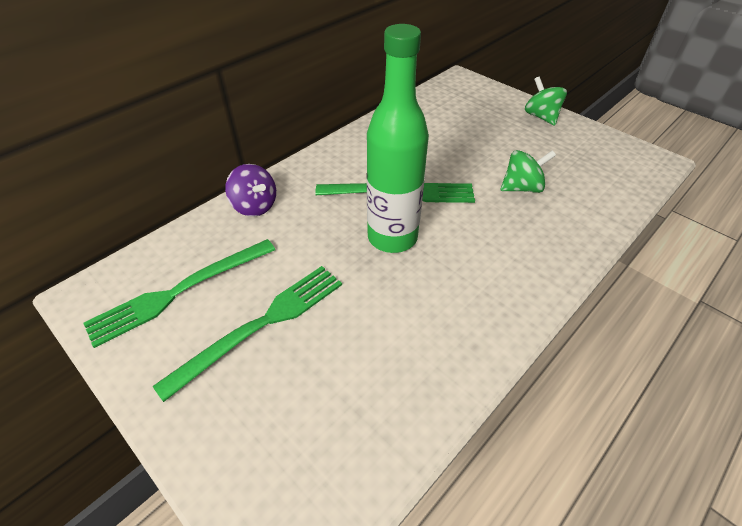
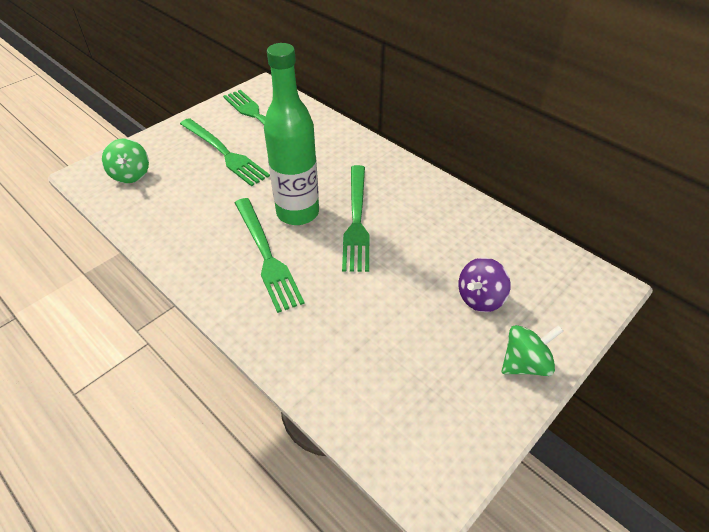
camera: 90 degrees right, 0 degrees up
purple spinning top [225,164,276,217] -> purple spinning top moved to [459,258,511,312]
green spinning top [500,150,556,193] -> green spinning top moved to [102,139,149,183]
none -> green fork [235,198,305,313]

